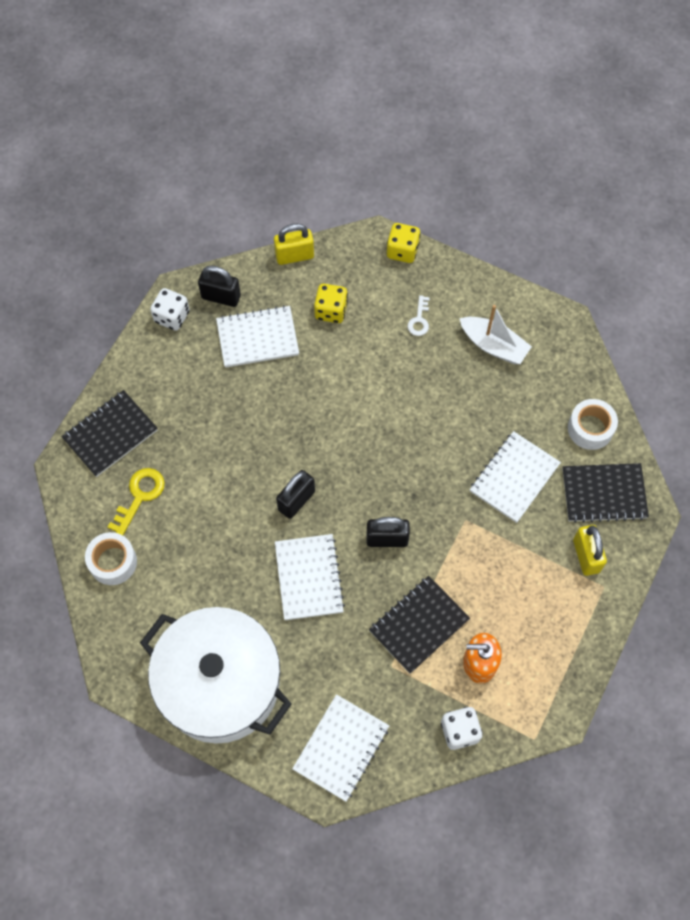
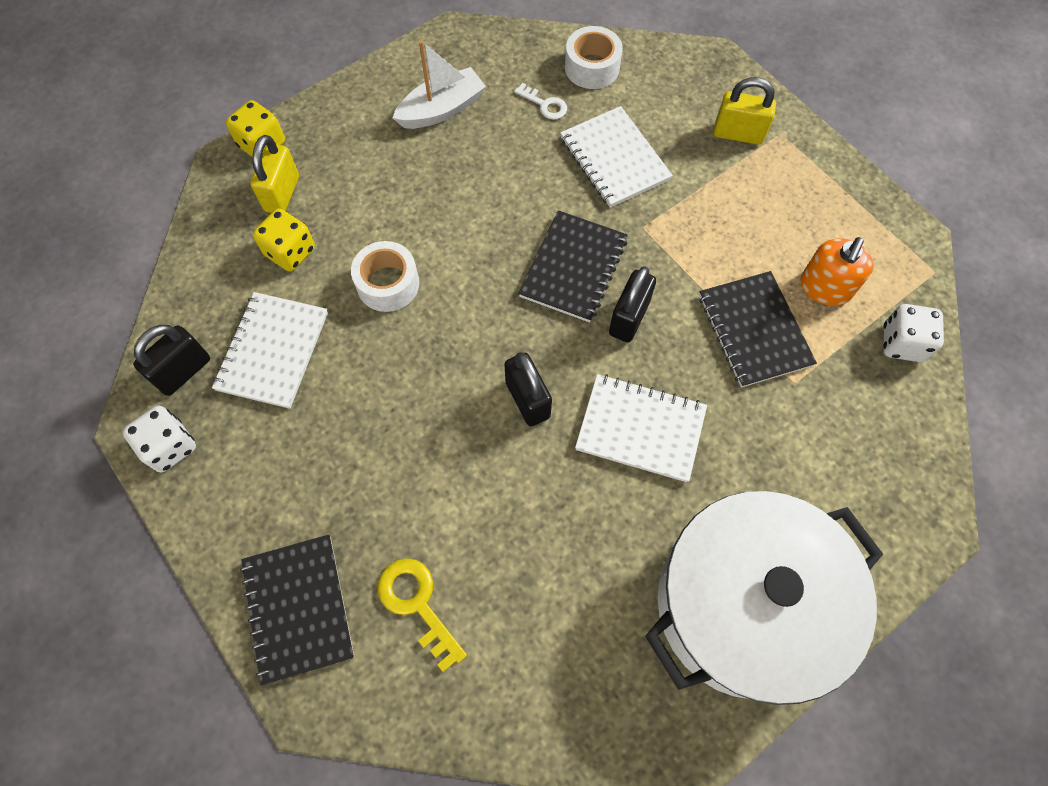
camera: 65 degrees left, 0 degrees up
white tape [85,532,137,585] -> white tape moved to [351,241,419,312]
yellow padlock [274,223,314,265] -> yellow padlock moved to [250,135,299,213]
white notebook [292,694,389,802] -> none
white key [408,295,430,336] -> white key moved to [514,83,567,120]
black notebook [562,463,649,523] -> black notebook moved to [518,210,628,322]

